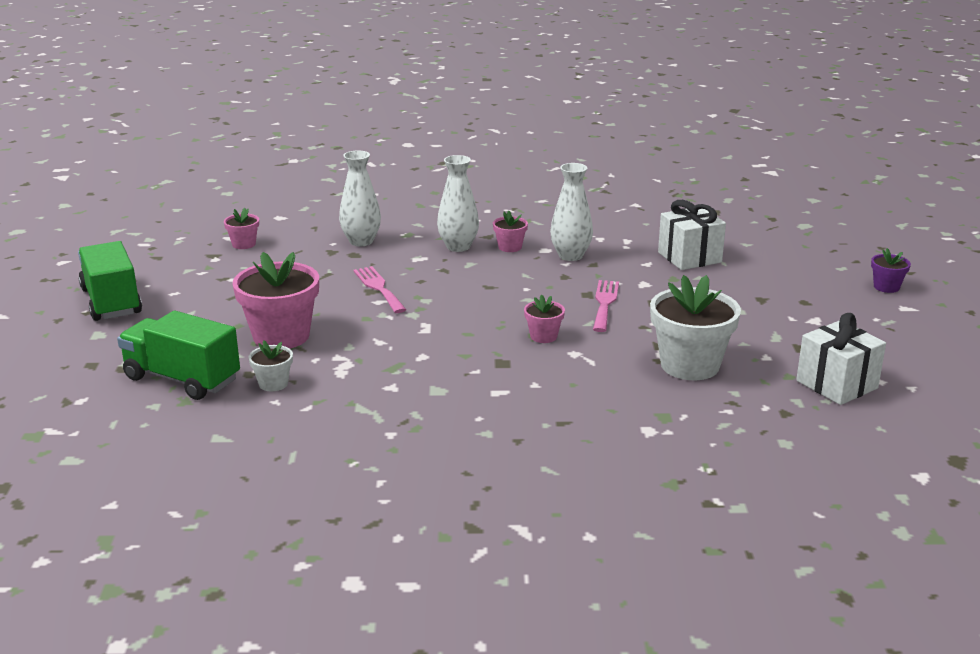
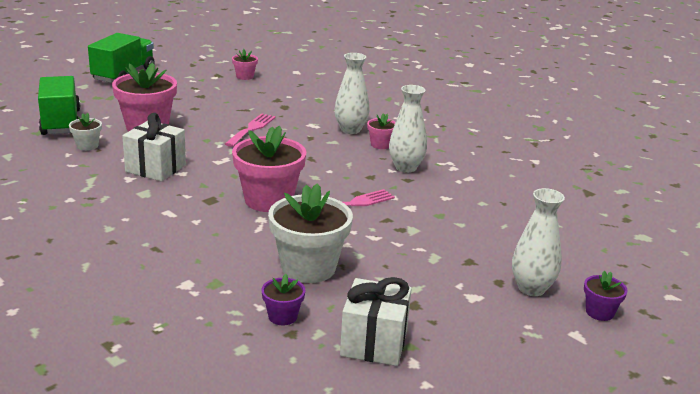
camera: 45 degrees right, 0 degrees up
white vase [339,151,381,246] -> white vase moved to [512,188,565,296]
pink flower pot [524,294,565,343] -> pink flower pot [232,126,306,212], size x2.07
white gift [658,200,726,270] -> white gift moved to [122,113,186,182]
none -> purple flower pot [261,274,306,325]

